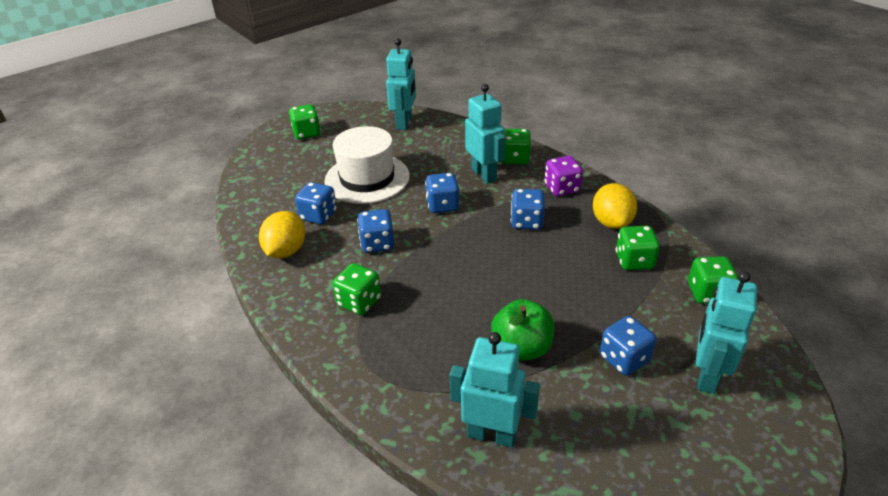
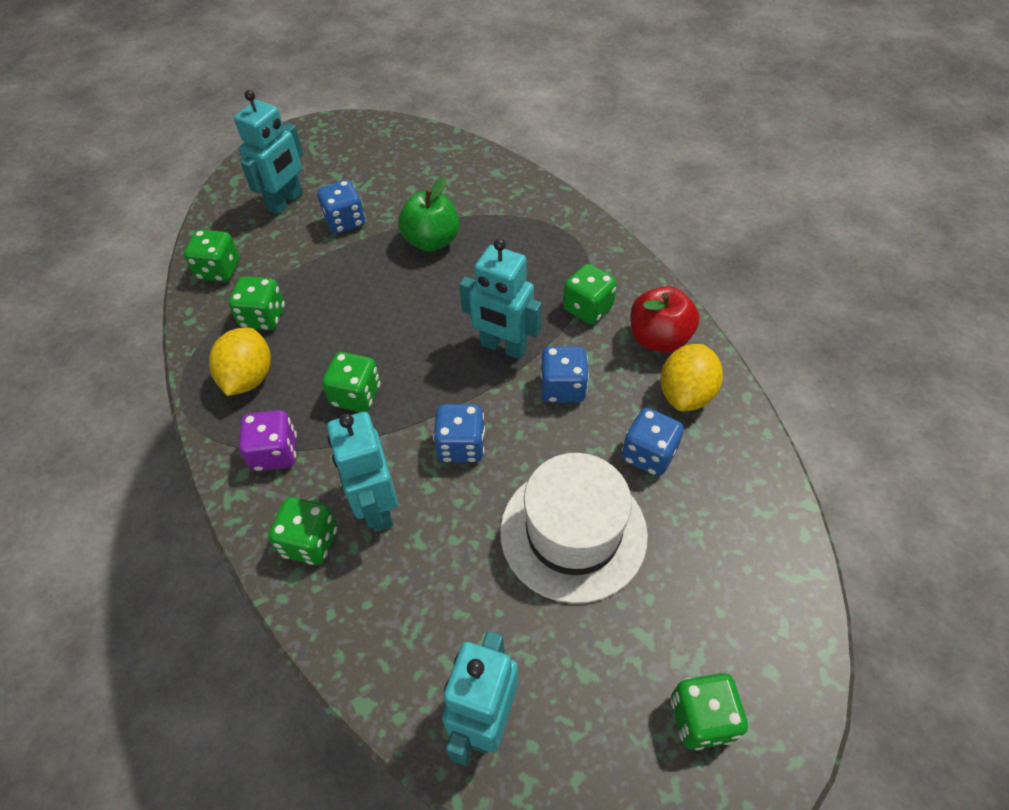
camera: 170 degrees left, 15 degrees up
turquoise robot [450,332,540,448] -> turquoise robot moved to [459,238,542,359]
blue dice [511,189,545,230] -> green dice [322,352,381,412]
none -> red apple [630,286,699,353]

